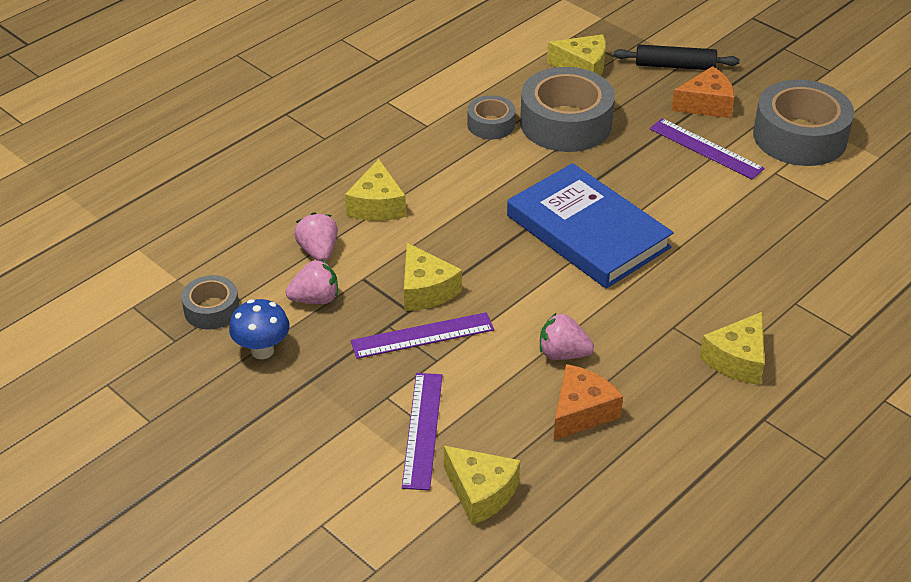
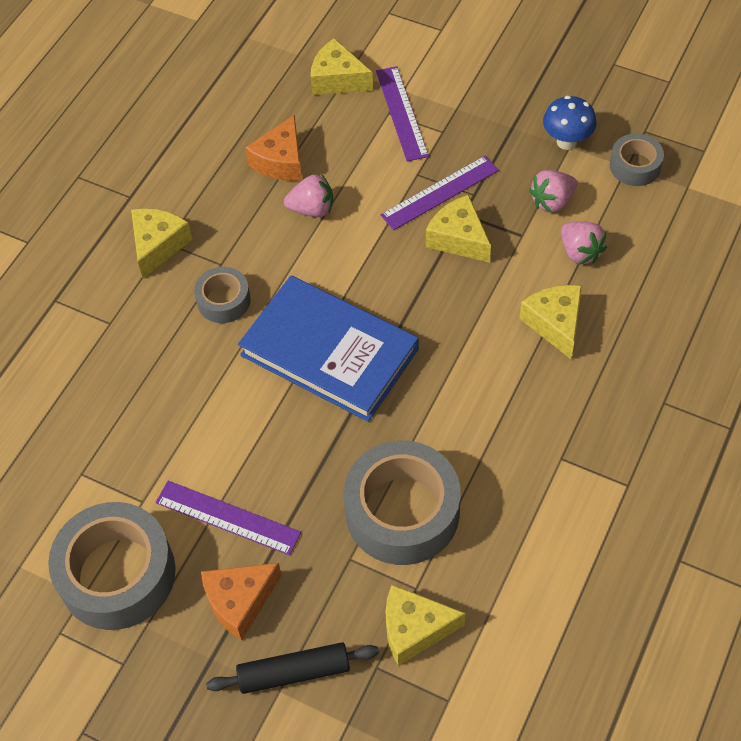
camera: 165 degrees right, 15 degrees up
grey tape [467,95,516,140] -> grey tape moved to [194,267,251,323]

